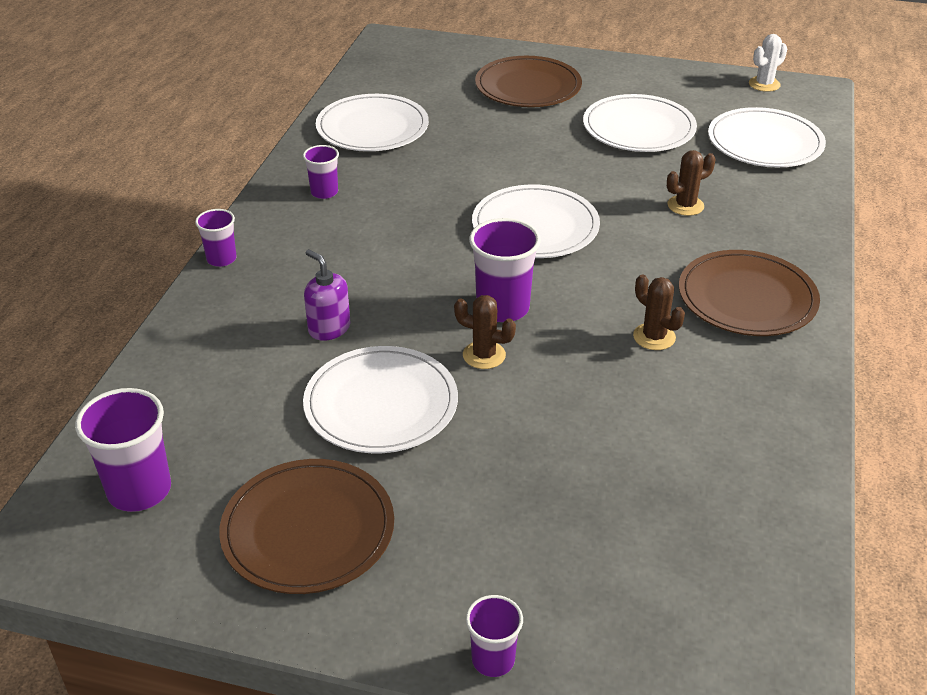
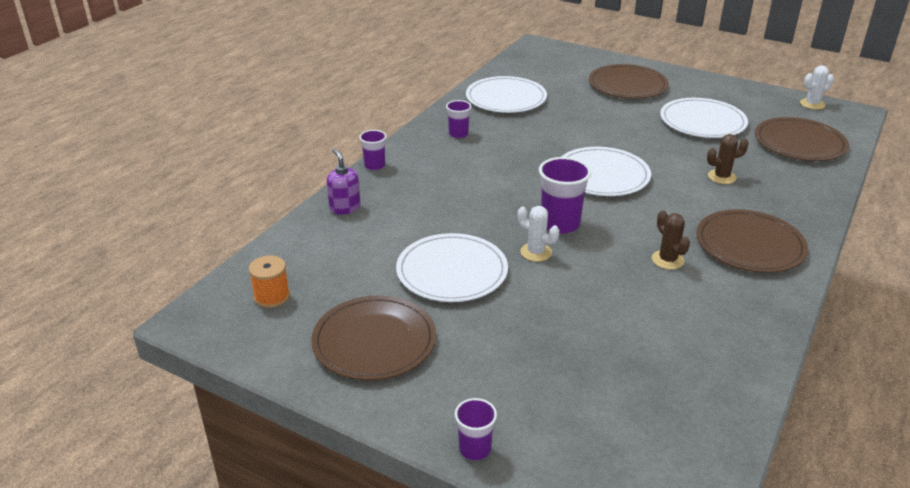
camera: 15 degrees right, 5 degrees down
purple cup [75,388,171,512] -> orange spool [249,256,290,308]
purple soap dispenser [304,249,350,341] -> purple soap dispenser moved to [327,149,361,215]
brown cactus [454,295,516,369] -> white cactus [518,206,559,262]
white plate [708,107,826,167] -> brown plate [755,117,849,161]

